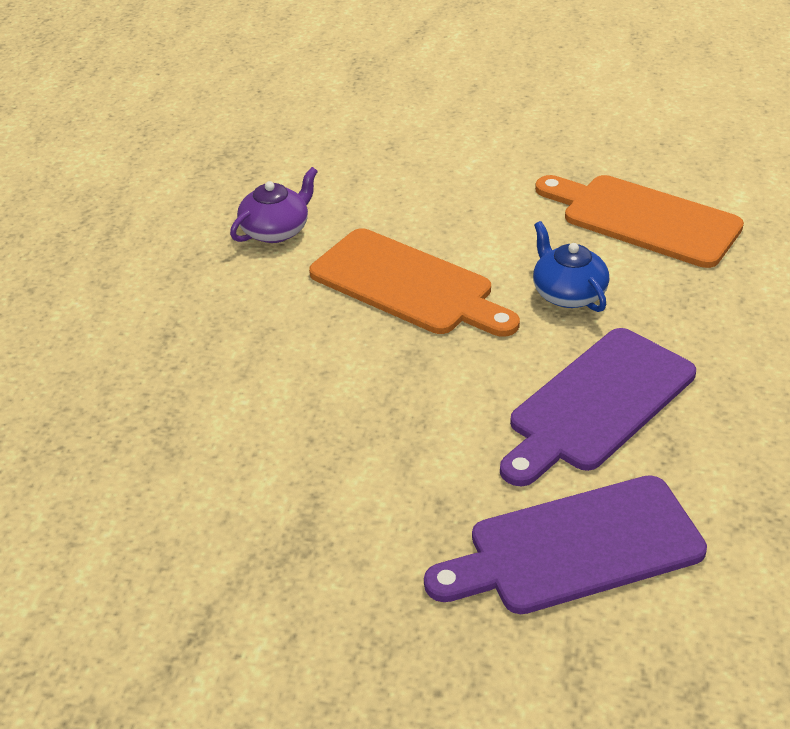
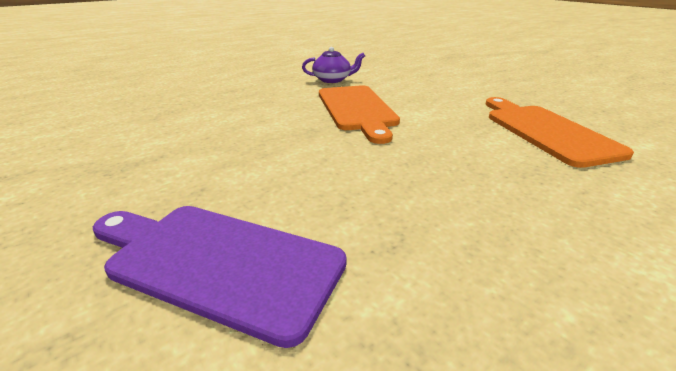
camera: 40 degrees right, 10 degrees down
purple cutting board [500,328,696,486] -> none
blue teapot [533,221,609,312] -> none

